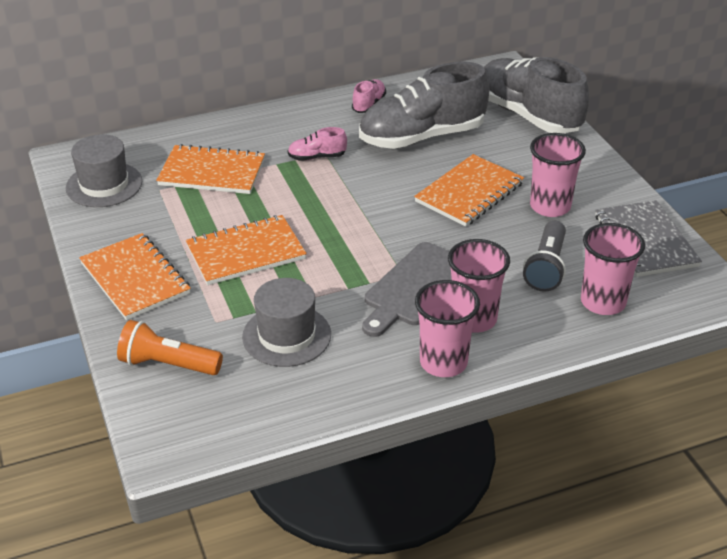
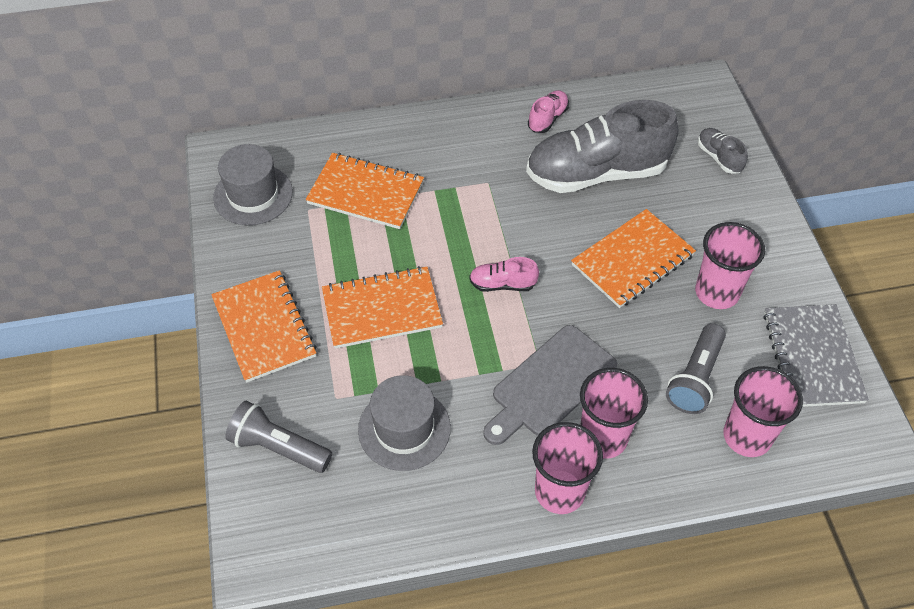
camera: 10 degrees right, 15 degrees up
orange flashlight [117,320,223,375] -> grey flashlight [225,401,332,473]
pink shoe [288,127,347,161] -> pink shoe moved to [469,257,539,292]
grey shoe [484,57,589,133] -> grey shoe [698,128,748,174], size x0.43

